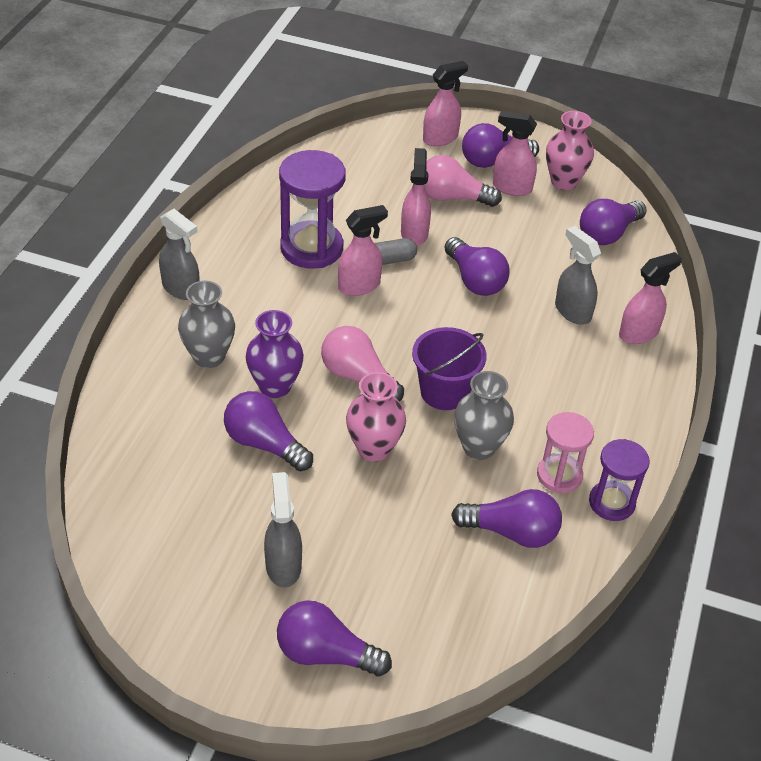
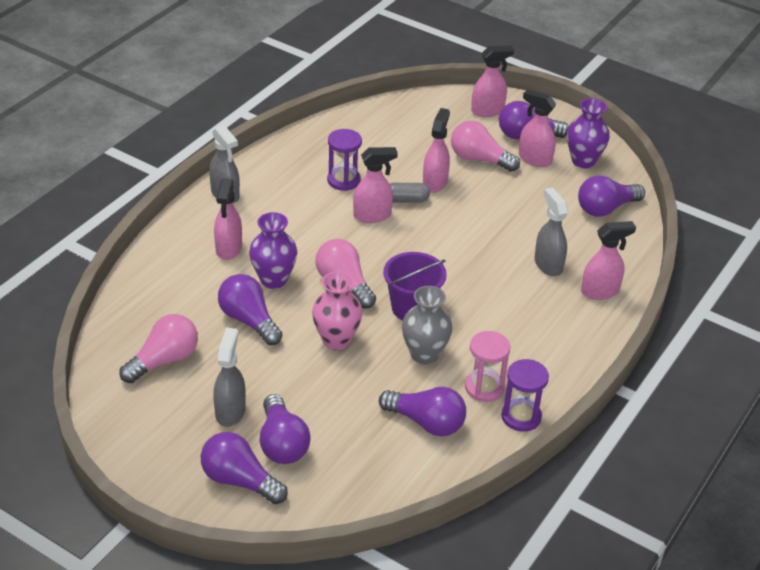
camera: 15 degrees right, 5 degrees down
grey vase [178,281,235,368] -> pink spray bottle [214,178,242,260]
purple hourglass [279,150,346,269] -> purple hourglass [327,129,362,191], size x0.62
purple light bulb [444,237,510,296] -> purple light bulb moved to [260,394,311,464]
pink vase [546,111,594,190] -> purple vase [567,98,610,168]
none -> pink light bulb [120,314,198,383]

